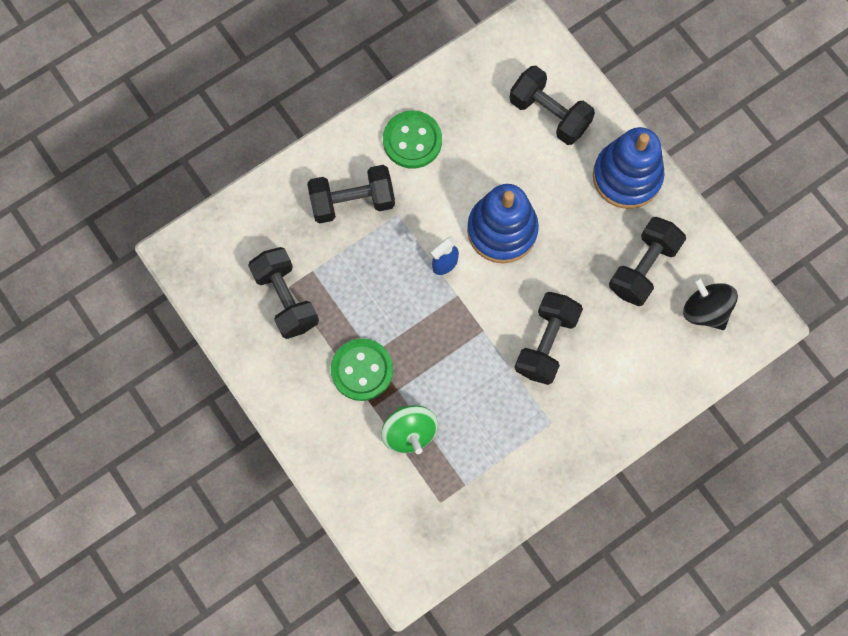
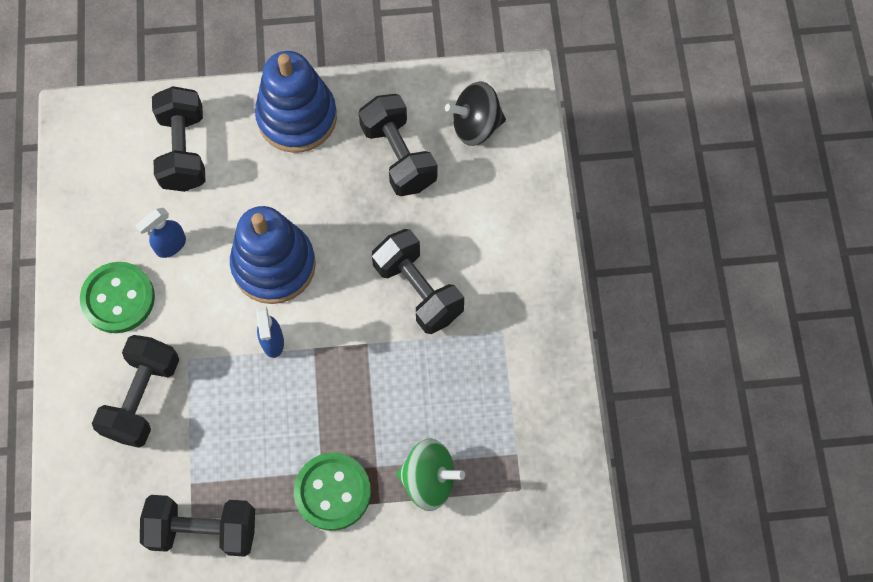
camera: 60 degrees left, 5 degrees down
black dumbbell [509,66,595,145] -> black dumbbell turned 75 degrees counterclockwise [152,86,206,192]
none -> blue spray bottle [136,208,186,258]

